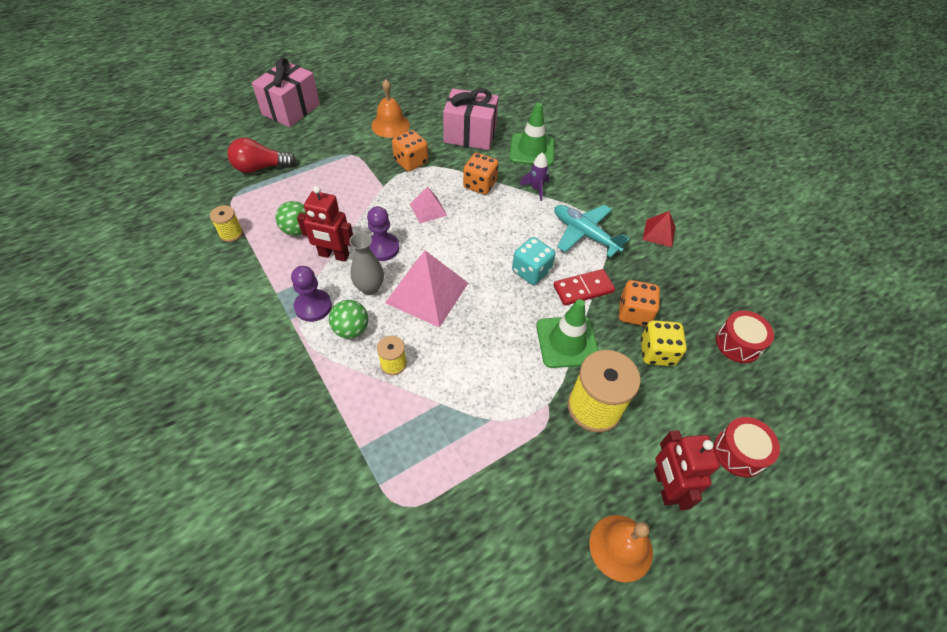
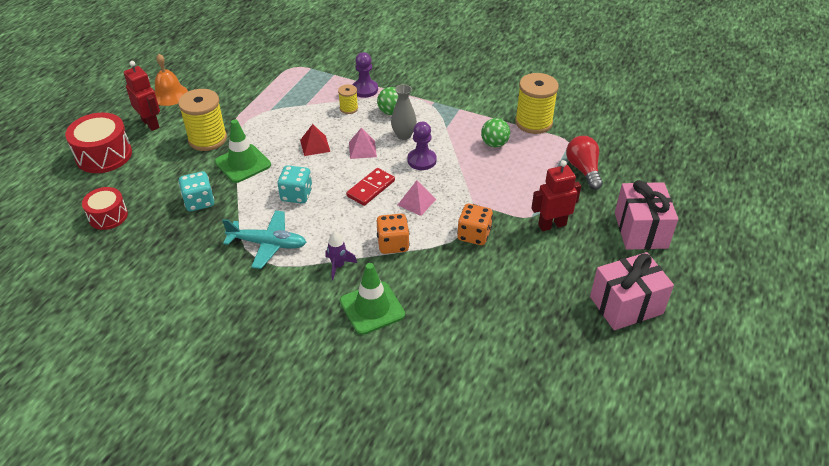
camera: 150 degrees right, 10 degrees down
yellow spool [210,205,243,242] -> yellow spool [515,73,559,134], size x1.99
red light bulb [227,138,296,173] -> red light bulb turned 60 degrees counterclockwise [566,136,603,190]
purple pawn [291,266,332,322] -> purple pawn moved to [352,52,378,98]
red robot [297,186,353,262] -> red robot moved to [532,160,581,231]
orange bell [372,79,410,138] -> none
pink pyramid [385,250,468,328] -> pink pyramid [349,128,377,159], size x0.53
pink gift [443,88,499,150] -> pink gift moved to [590,252,674,330]
red domino [553,269,615,306] -> red domino moved to [346,168,395,206]
orange dice [619,280,660,326] -> turquoise dice [179,171,214,211]
yellow dice [641,320,687,366] -> none
red pyramid [643,211,676,247] -> red pyramid moved to [300,124,330,156]
red drum [714,417,780,478] -> red drum [65,113,132,173], size x1.56

